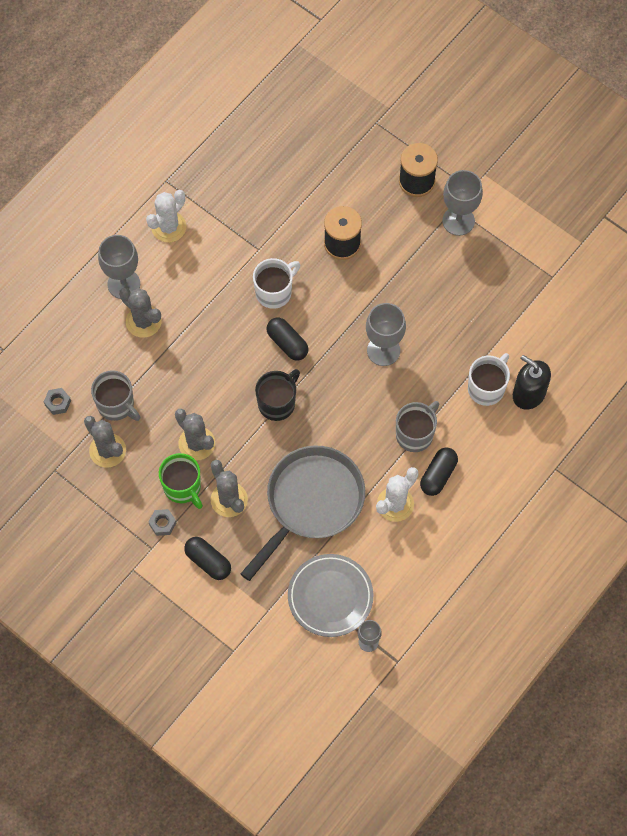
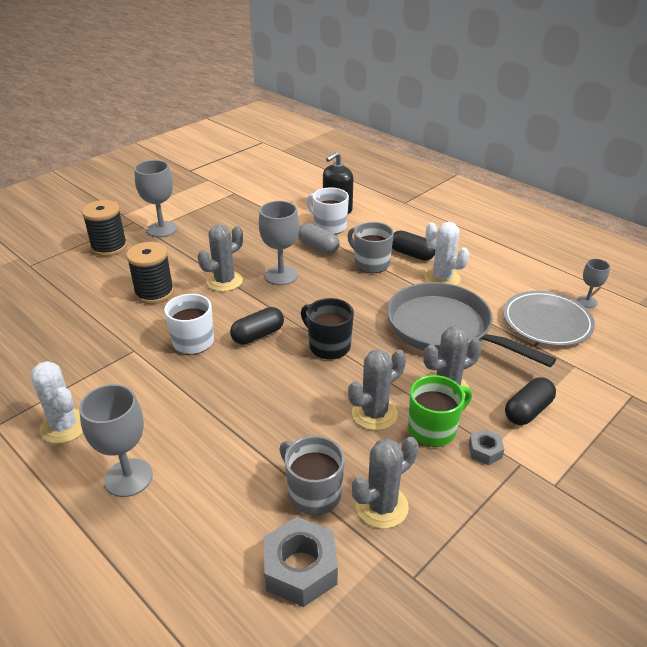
camera: 85 degrees left, 30 degrees down
grey nut [44,388,71,415] -> grey nut [263,517,338,607], size x1.93
grey mug [91,370,140,421] -> grey mug turned 90 degrees counterclockwise [279,436,345,515]
grey cactus [119,287,162,338] -> grey cactus moved to [198,224,243,292]
none -> grey capsule [298,223,340,254]

